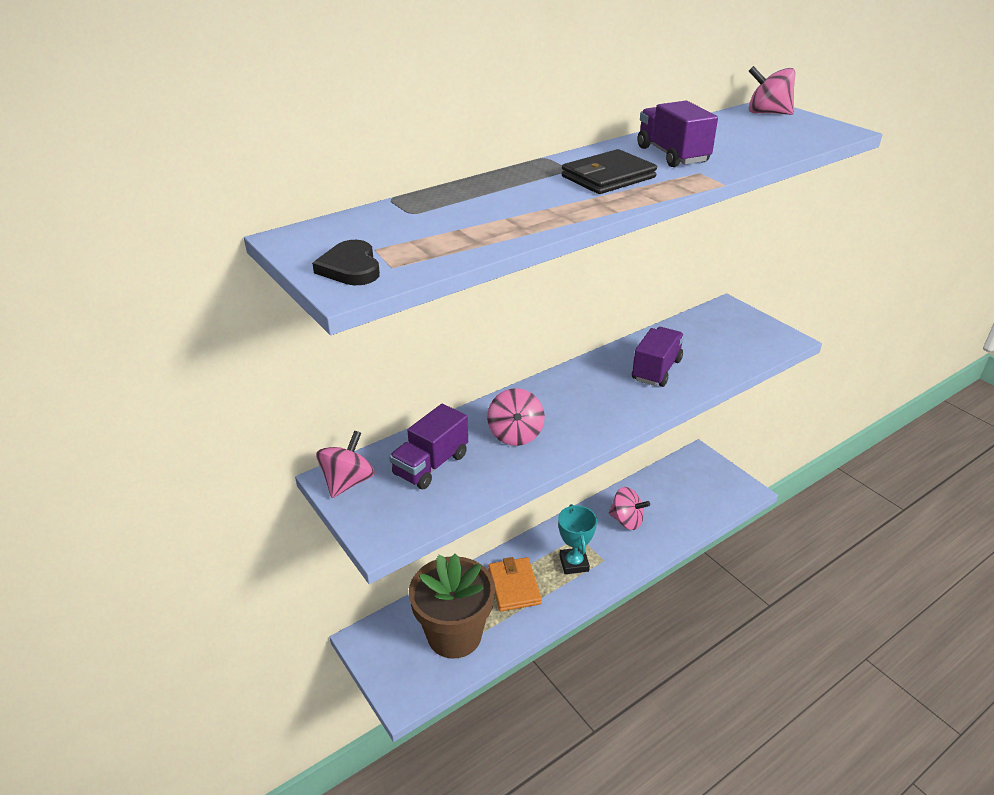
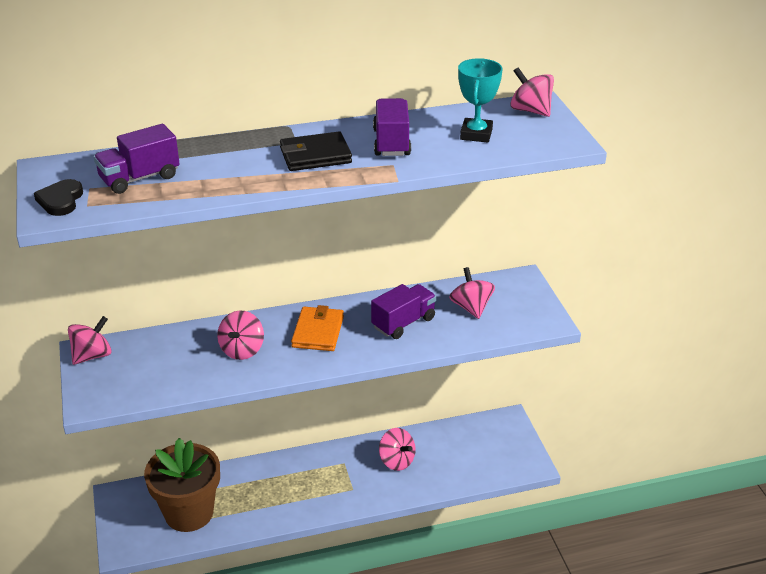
camera: 20 degrees right, 0 degrees up
purple truck [389,404,468,489] -> purple truck moved to [94,124,180,194]
orange wallet [488,557,542,611] -> orange wallet moved to [291,305,344,351]
turquoise trophy [558,504,597,574] -> turquoise trophy moved to [458,58,503,142]
none -> pink spinning top [449,267,495,319]

